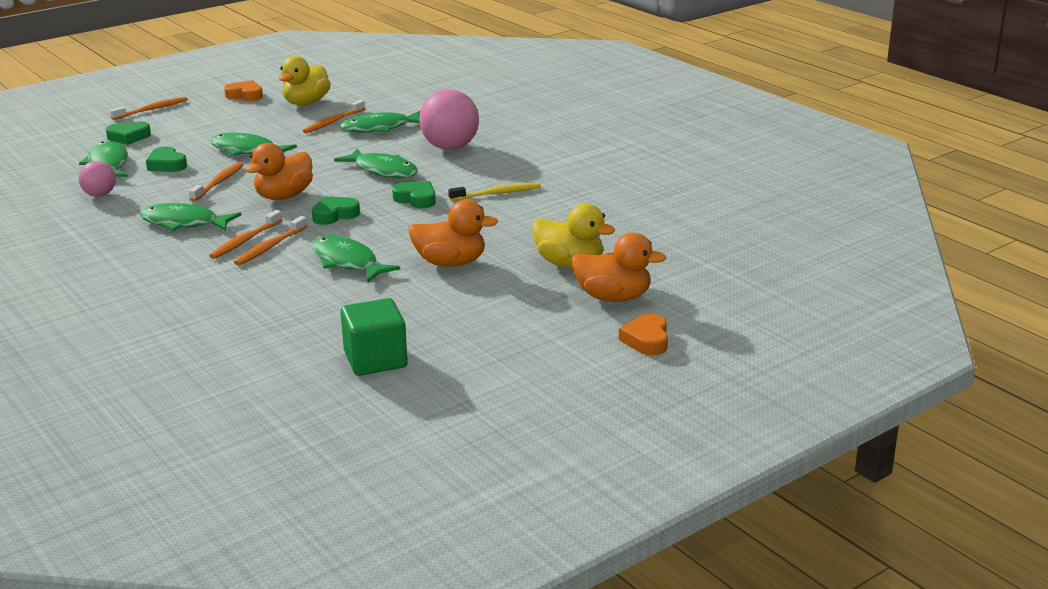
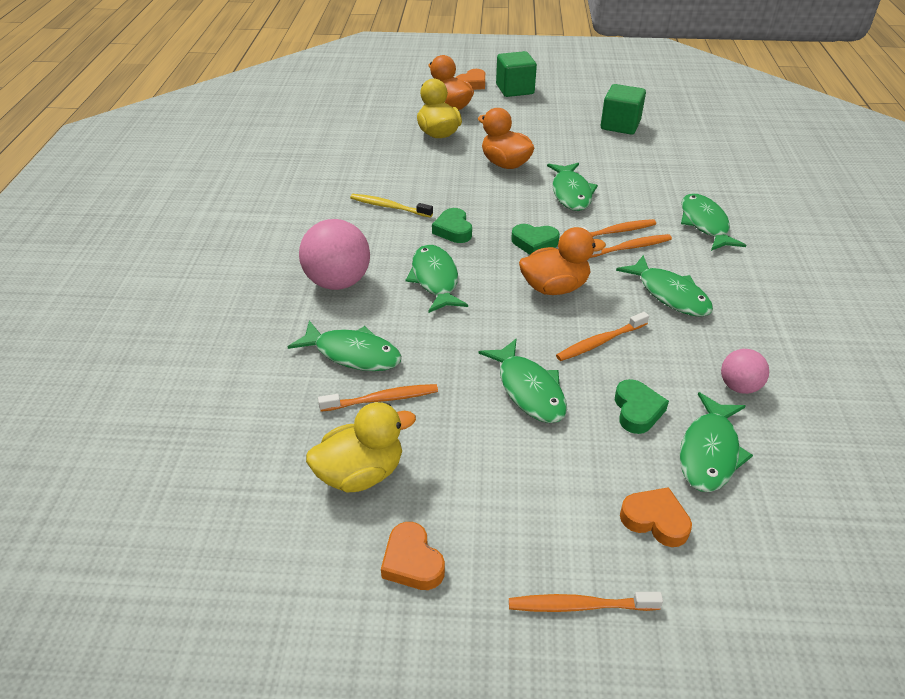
camera: 140 degrees left, 15 degrees up
green heart [106,121,151,145] -> orange heart [620,487,692,547]
none -> green cube [496,51,537,97]
none -> green fish [681,193,746,251]

